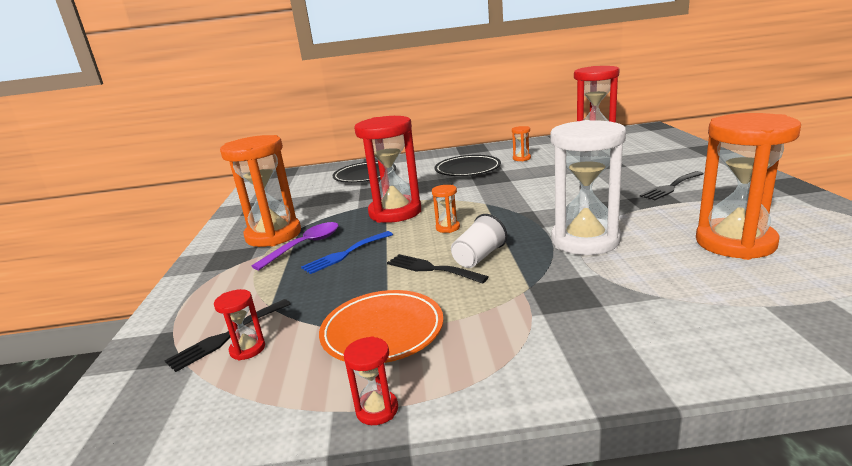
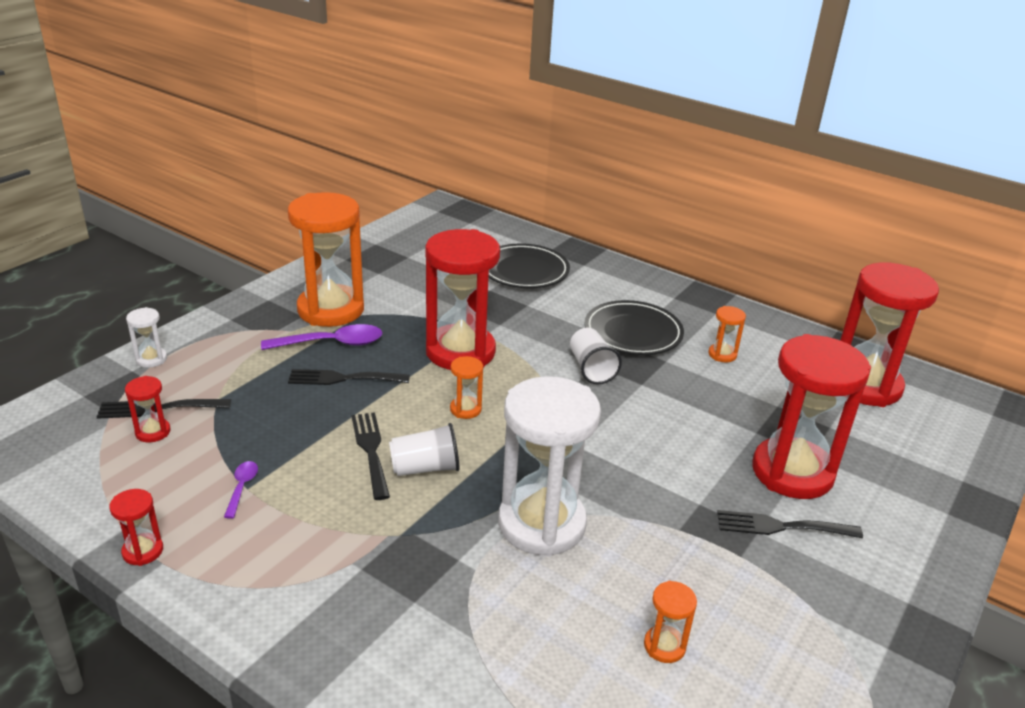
camera: 35 degrees right, 10 degrees up
blue fork [301,231,393,274] -> black fork [288,369,410,385]
orange plate [319,290,444,363] -> purple spoon [224,461,258,519]
orange hourglass [696,113,801,260] -> orange hourglass [644,581,697,663], size x0.42
none -> white hourglass [126,307,167,368]
none -> white cup [570,327,622,384]
none -> red hourglass [752,334,871,499]

